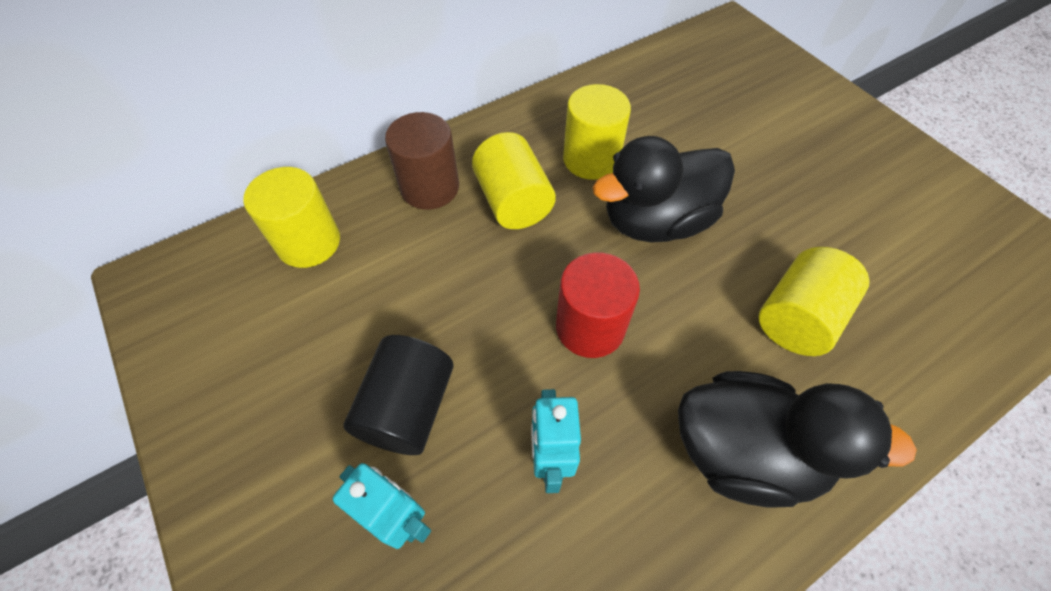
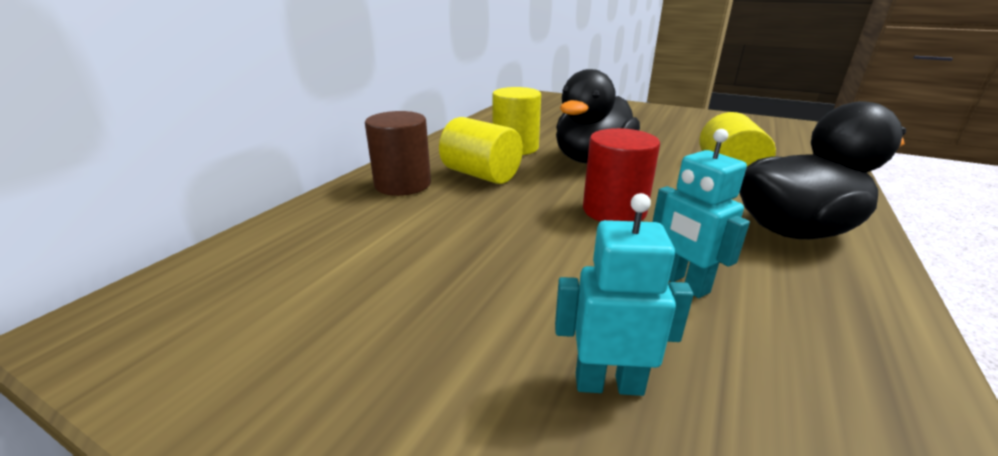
camera: 30 degrees left, 30 degrees down
yellow cylinder [243,167,340,268] -> none
black cylinder [343,335,454,455] -> none

